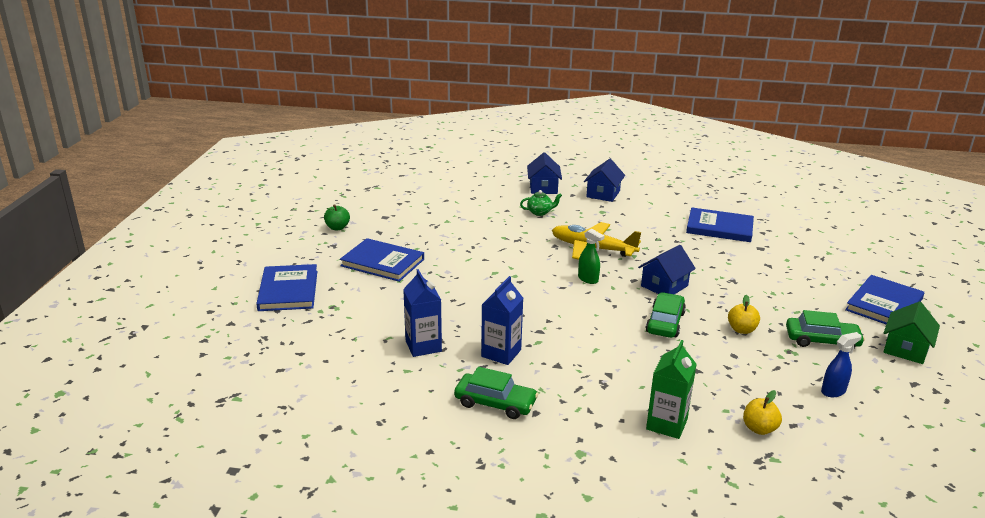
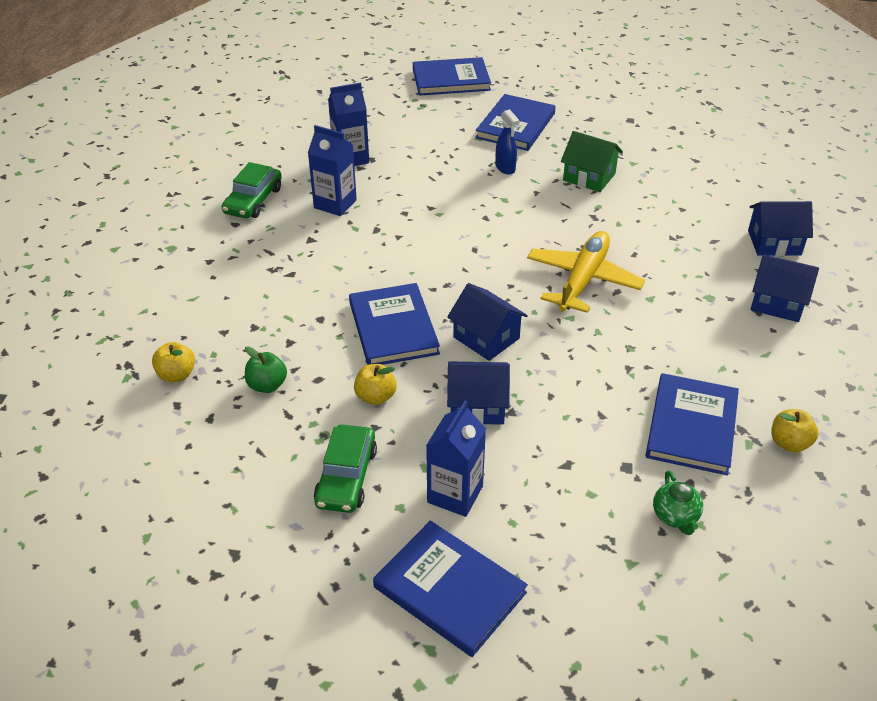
camera: 90 degrees right, 15 degrees up
green apple [324,204,350,230] -> green apple moved to [245,346,287,393]
green teapot [520,190,562,216] -> green teapot moved to [653,470,703,535]
green spray bottle [578,229,604,284] -> none
green car [646,292,686,338] -> blue book [349,283,440,365]
green carton [646,340,697,439] -> none
blue spray bottle [821,332,862,397] -> blue spray bottle moved to [495,109,519,175]
green house [883,301,940,364] -> green house moved to [561,131,623,192]
none -> blue carton [426,401,486,517]
none -> blue house [447,362,510,425]
none -> yellow apple [771,409,818,452]

